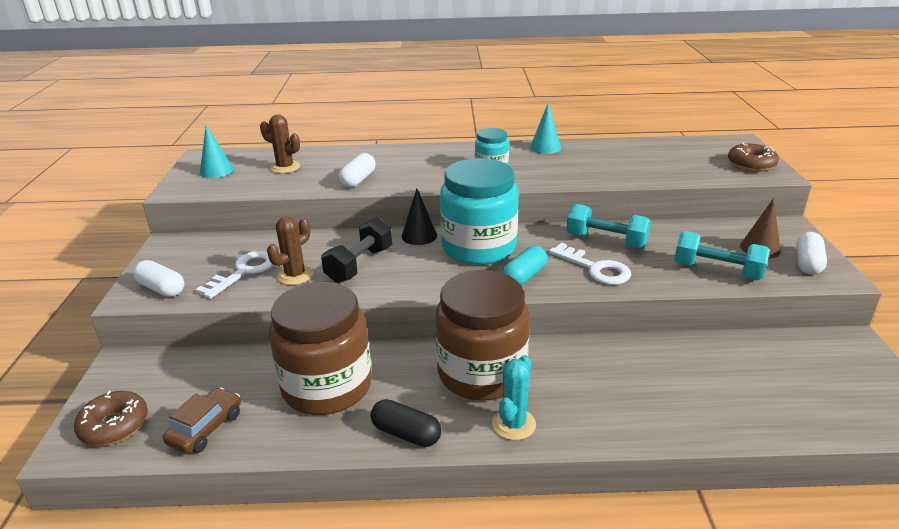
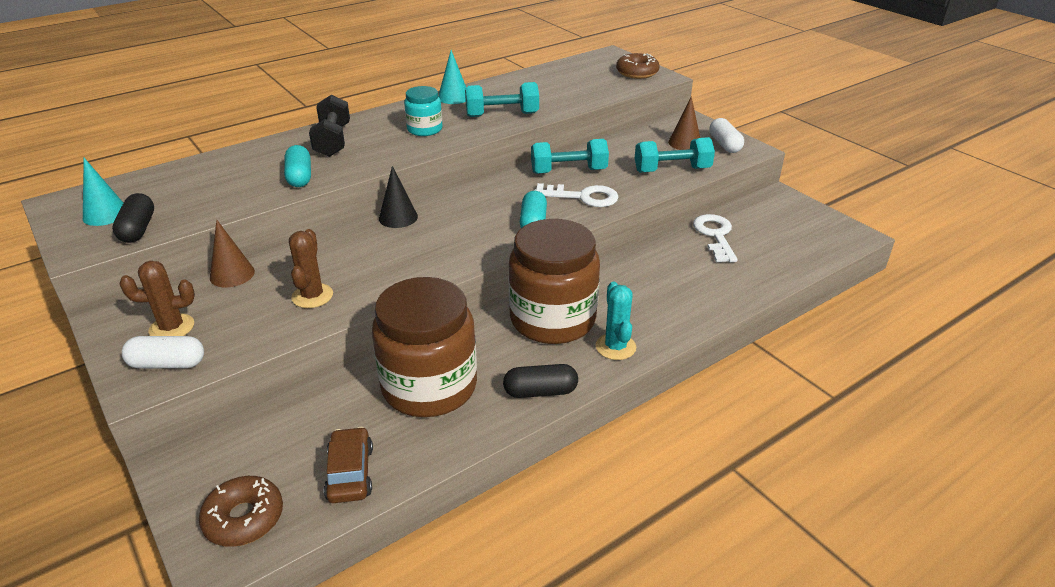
camera: 35 degrees left, 5 degrees up
white key [195,251,274,299] -> white key moved to [693,214,738,262]
brown cactus [260,114,300,173] -> brown cactus moved to [119,261,195,336]
black dumbbell [321,218,392,283] -> black dumbbell moved to [309,95,350,157]
white capsule [339,153,376,187] -> turquoise capsule [284,145,311,187]
turquoise jar [440,158,519,265] -> none
none -> black capsule [112,193,154,243]
none -> brown cone [210,220,255,288]
none -> turquoise dumbbell [465,82,539,117]

